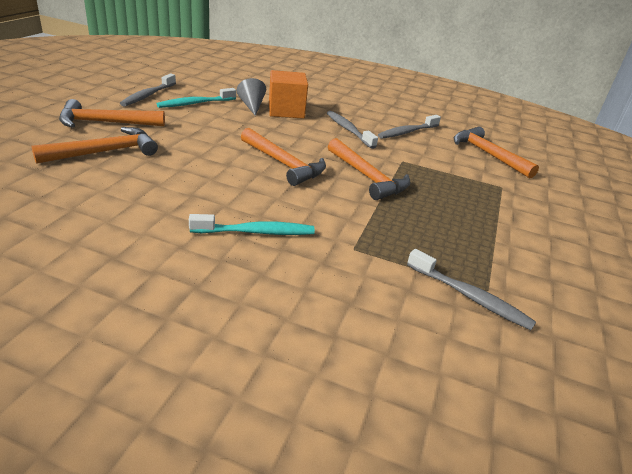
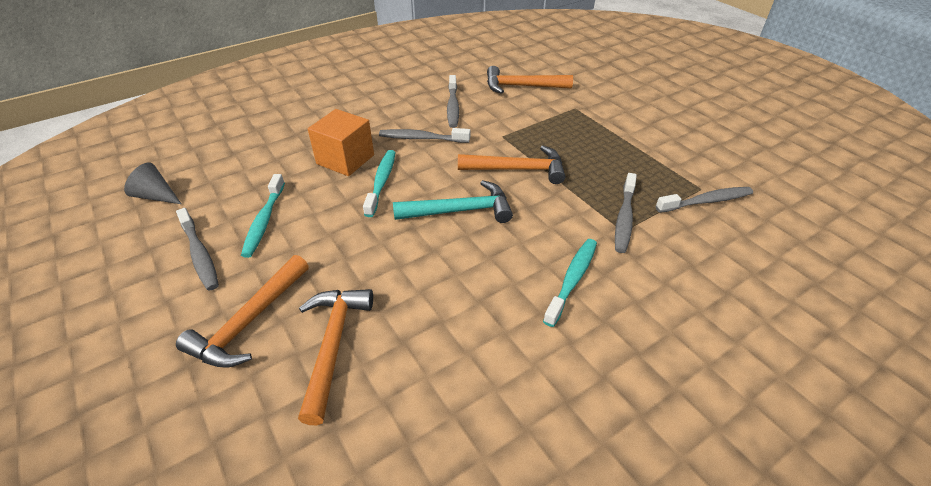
camera: 50 degrees left, 10 degrees up
grey cone [237,78,266,116] -> grey cone moved to [124,163,181,204]
orange hammer [241,128,326,186] -> turquoise hammer [393,180,513,223]
none -> turquoise toothbrush [363,150,396,217]
none -> grey toothbrush [615,173,637,253]

